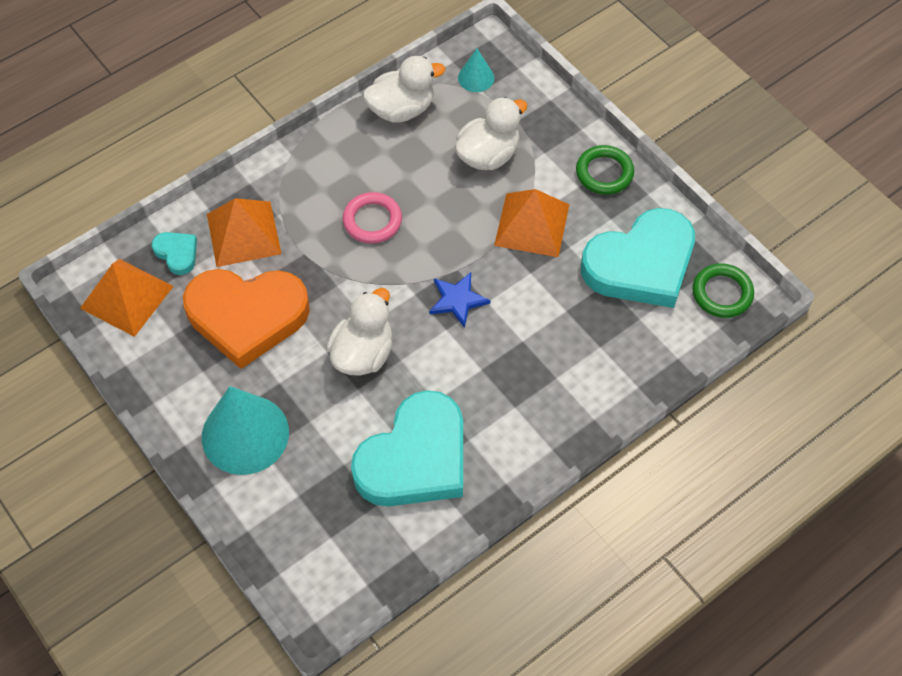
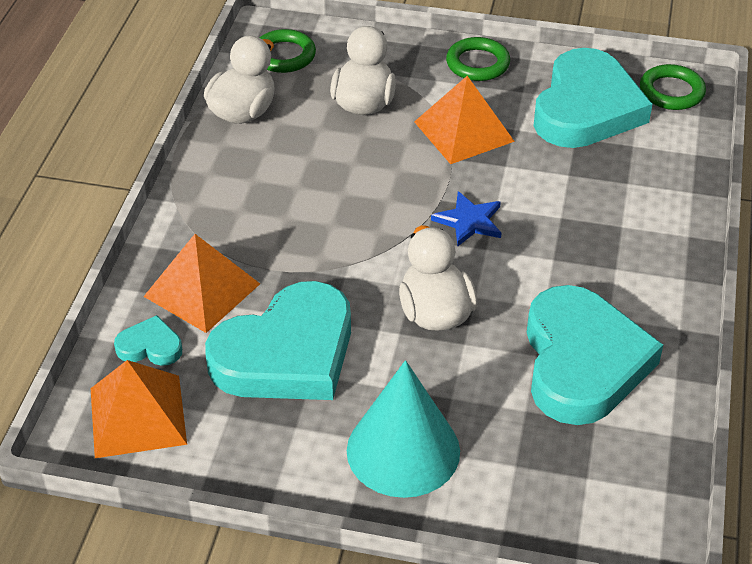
camera: 40 degrees left, 15 degrees down
orange heart [183,269,310,369] -> turquoise heart [205,281,351,400]
pink ring [343,192,402,244] -> none
turquoise cone [458,49,494,92] -> green ring [260,29,316,73]

